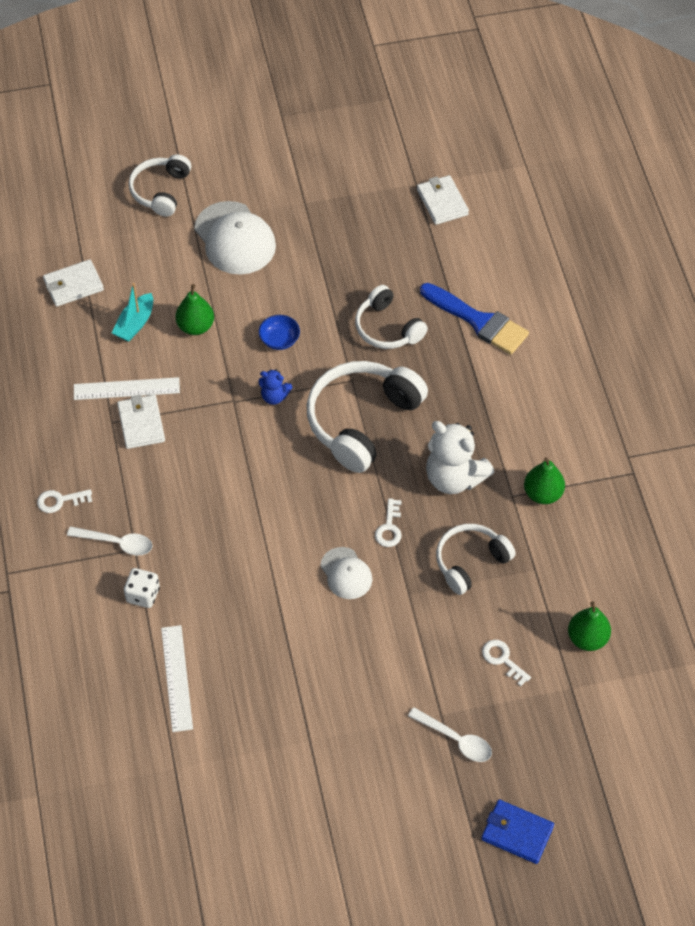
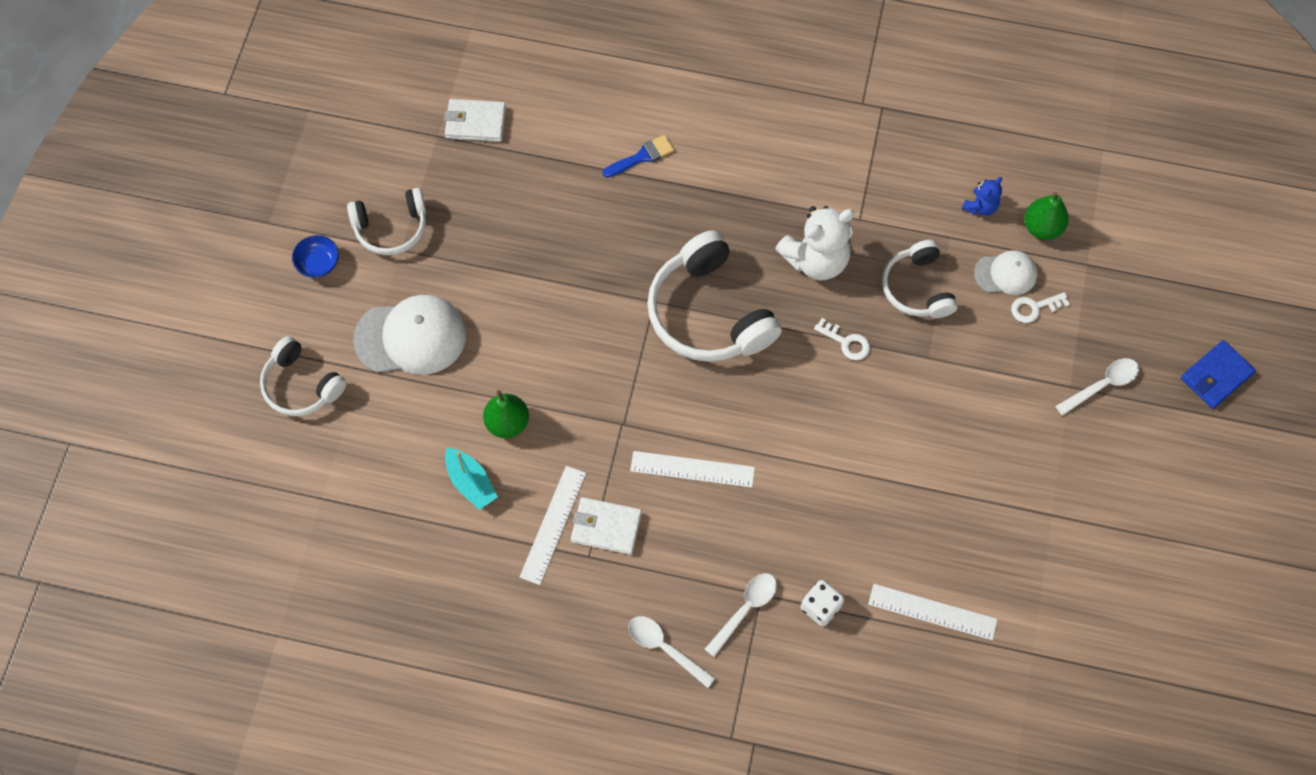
camera: 65 degrees left, 10 degrees up
white key [37,489,92,513] -> white spoon [628,616,715,688]
white wallet [43,259,104,307] -> none
blue bowl [258,315,300,350] -> blue bowl moved to [292,235,339,278]
blue teddy bear [259,369,292,405] -> blue teddy bear moved to [962,177,1002,216]
white cap [320,547,372,599] -> white cap moved to [974,250,1037,295]
white headphones [355,285,428,349] -> white headphones moved to [347,188,426,255]
blue brush [420,283,529,355] -> blue brush [603,135,674,178], size x0.57
green pear [524,457,565,504] -> none
none -> white ruler [630,451,755,488]

